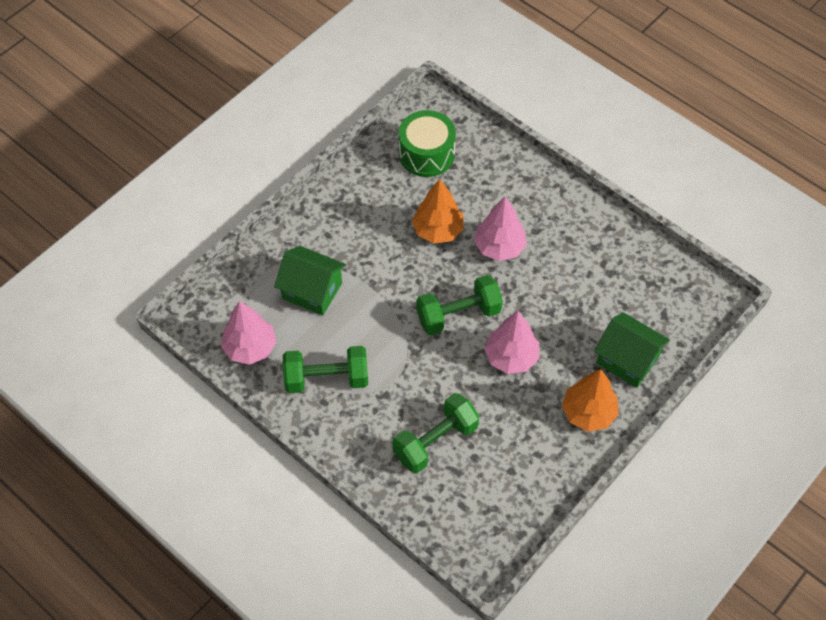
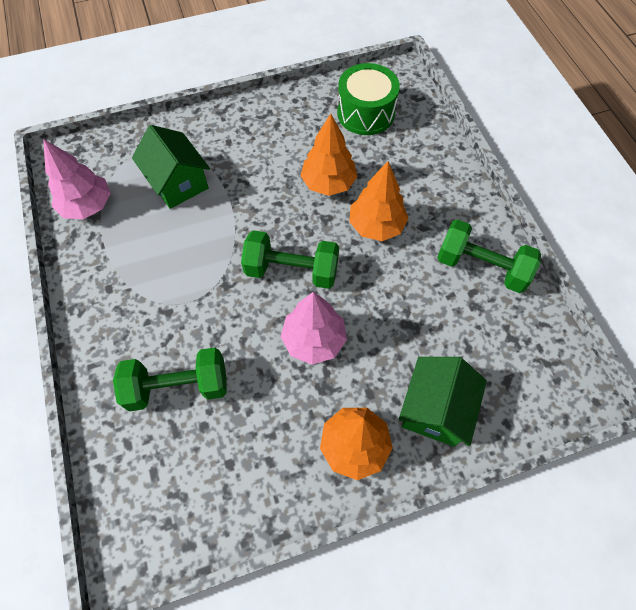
camera: 30 degrees right, 5 degrees up
green dumbbell [283,346,368,393] -> green dumbbell moved to [437,219,541,293]
pink tree [474,197,527,261] -> orange tree [349,161,408,241]
green house [594,312,670,388] -> green house turned 45 degrees clockwise [399,357,487,447]

